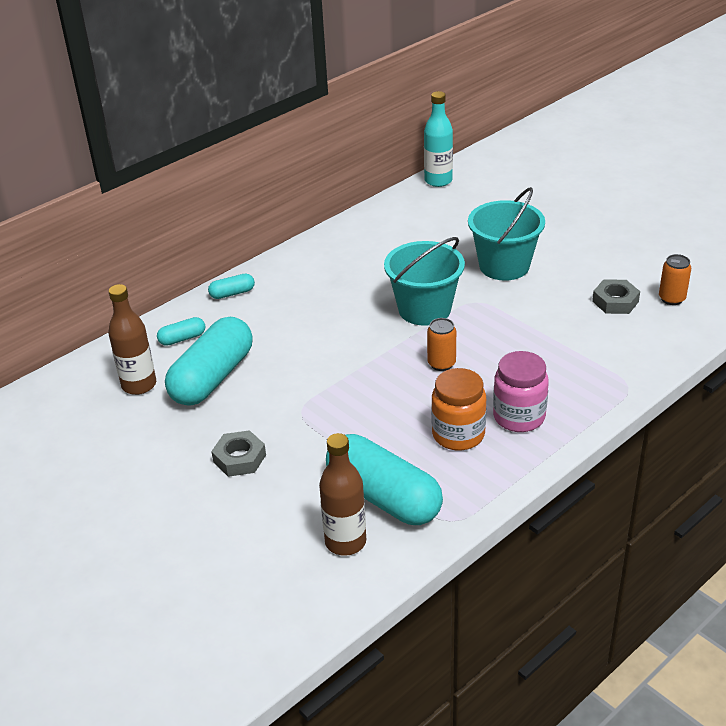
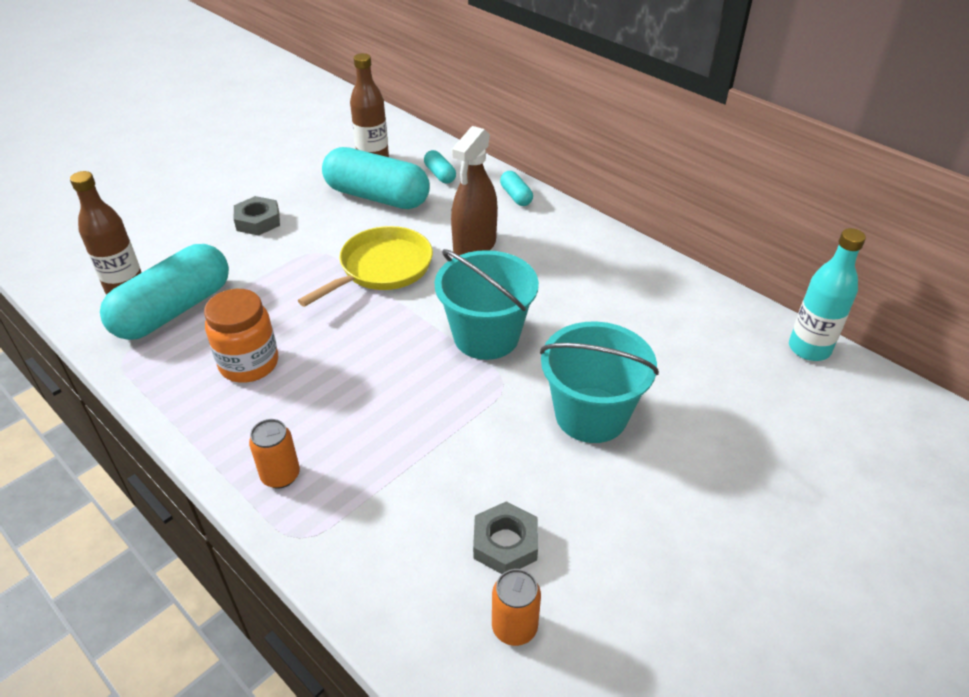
camera: 85 degrees right, 5 degrees up
orange can [427,318,456,371] -> orange can moved to [249,419,300,488]
pink jar [493,351,549,432] -> none
none -> yellow pan [297,226,433,307]
none -> brown spray bottle [451,126,498,255]

